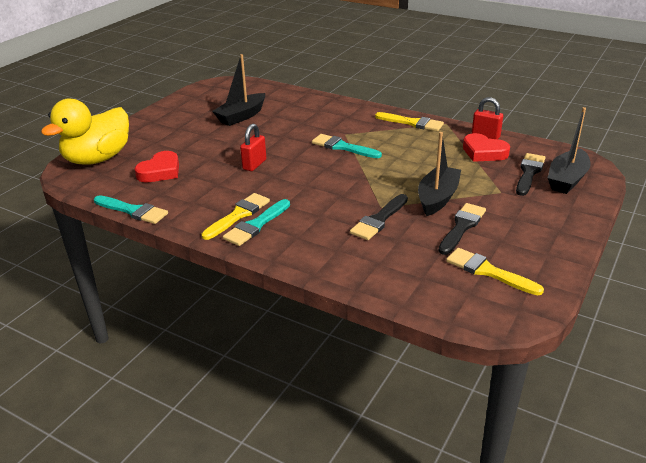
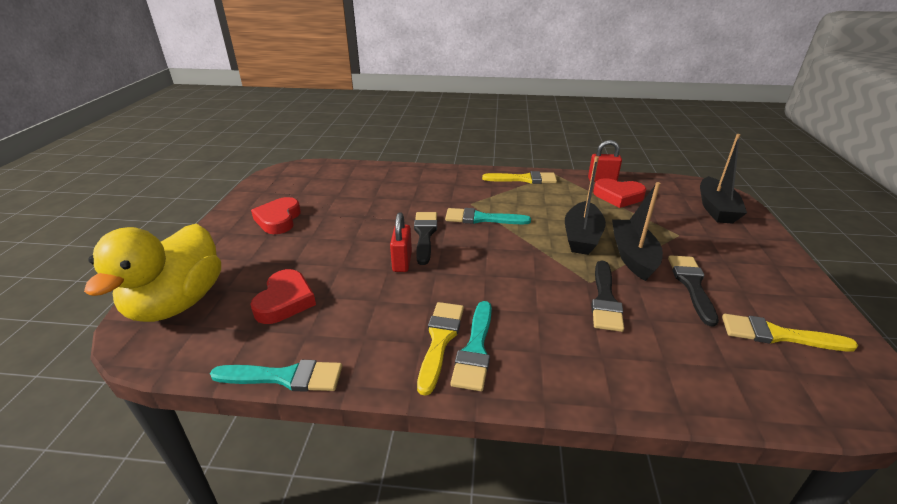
camera: 25 degrees left, 0 degrees up
black boat [212,54,265,126] -> black boat moved to [565,156,606,255]
black brush [516,153,546,196] -> black brush moved to [414,212,437,265]
none -> red heart [251,197,301,234]

